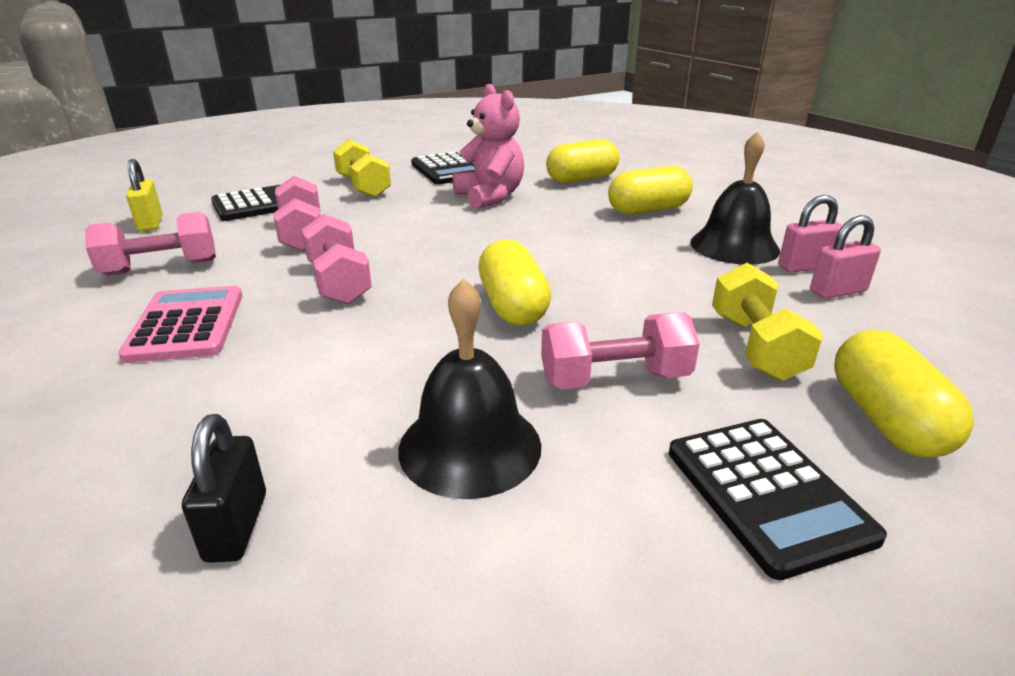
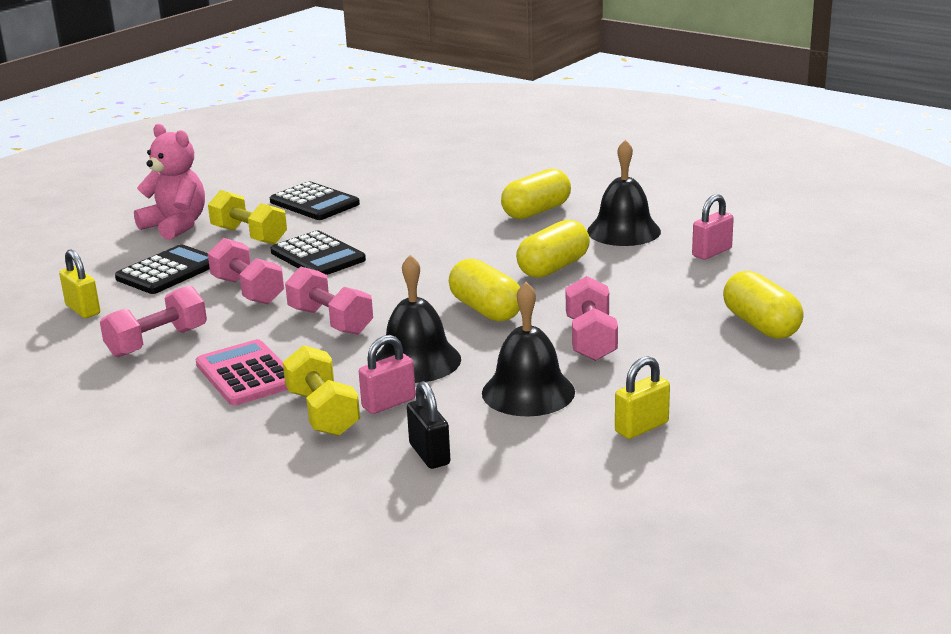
camera: 20 degrees left, 5 degrees down
pink teddy bear [453,84,524,209] -> pink teddy bear moved to [134,124,205,240]
pink dumbbell [541,312,700,389] -> pink dumbbell turned 60 degrees counterclockwise [566,276,618,361]
yellow capsule [546,139,619,183] -> yellow capsule moved to [516,220,590,278]
black calculator [669,419,887,580] -> black calculator moved to [271,231,366,275]
yellow dumbbell [712,263,823,381] -> yellow dumbbell moved to [283,345,360,436]
pink padlock [778,195,843,273] -> pink padlock moved to [359,335,416,414]
none -> black bell [376,255,461,383]
none -> yellow padlock [615,356,670,439]

